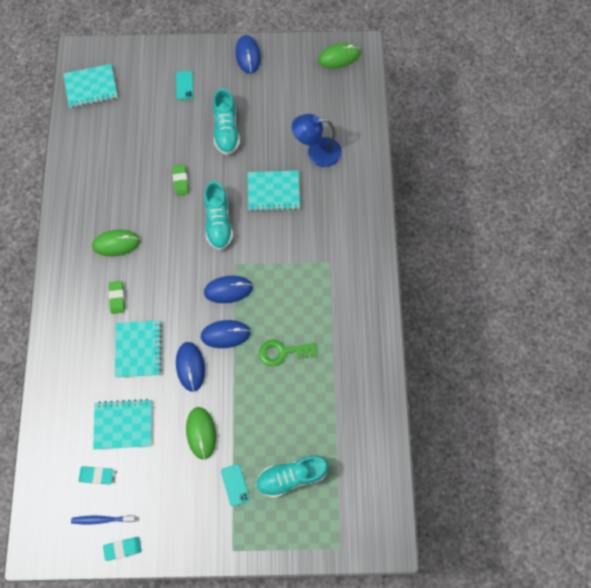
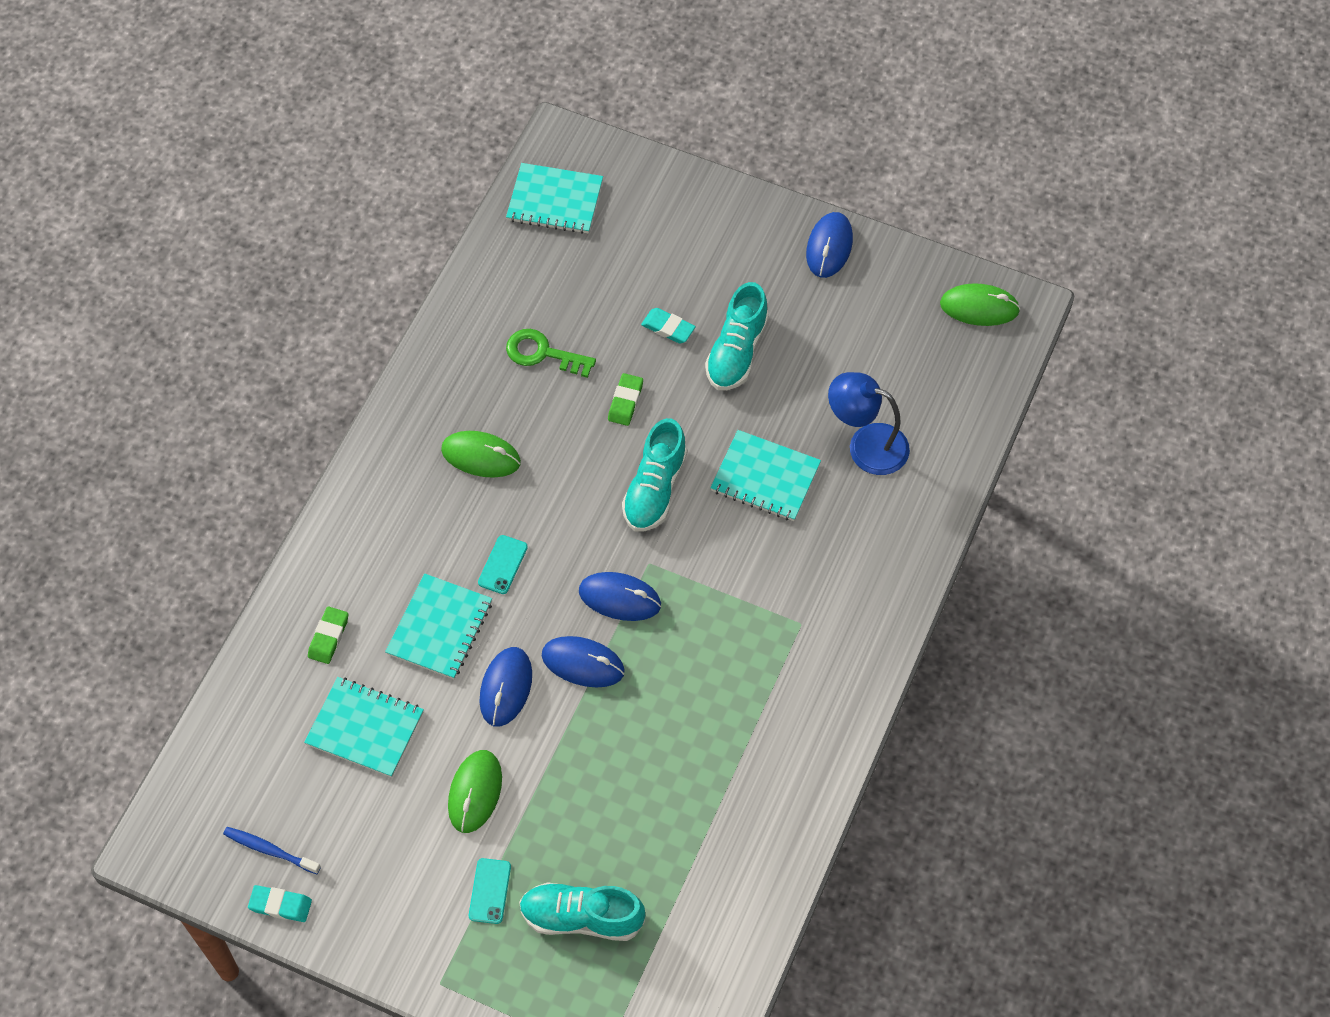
camera: 25 degrees right, 10 degrees down
turquoise eraser [79,466,114,484] -> turquoise eraser moved to [641,308,696,343]
green eraser [108,281,125,314] -> green eraser moved to [308,606,348,664]
turquoise phone [176,71,194,100] -> turquoise phone moved to [478,535,528,594]
green key [259,340,317,366] -> green key moved to [506,329,596,378]

